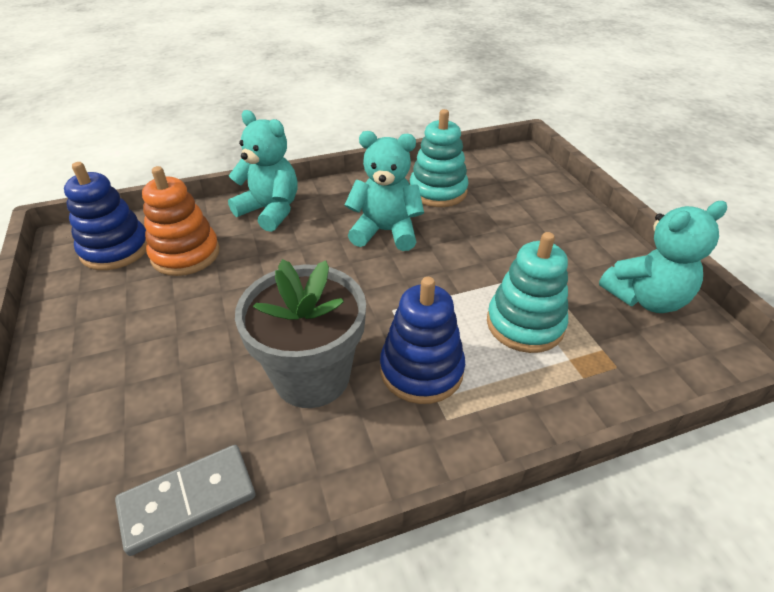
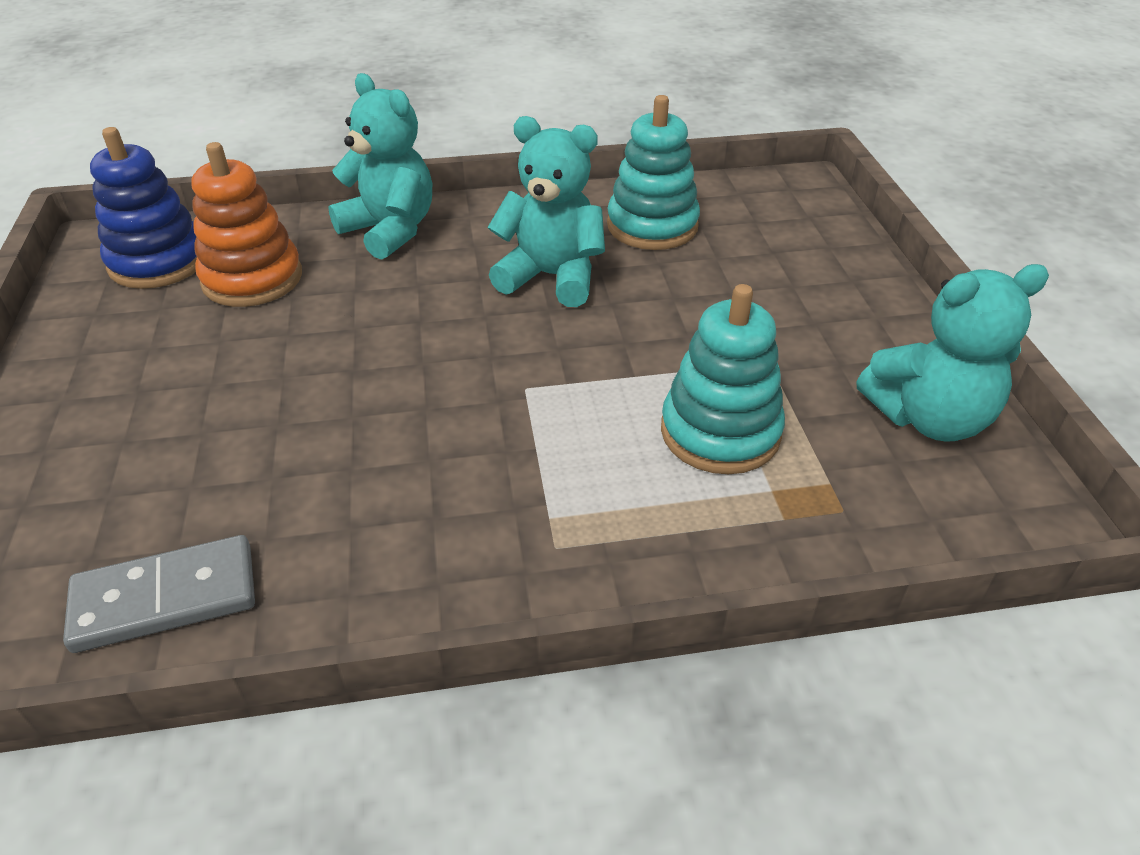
camera: 10 degrees right, 0 degrees up
grey flower pot [235,259,366,408] -> none
blue stacking toy [380,277,465,404] -> none

